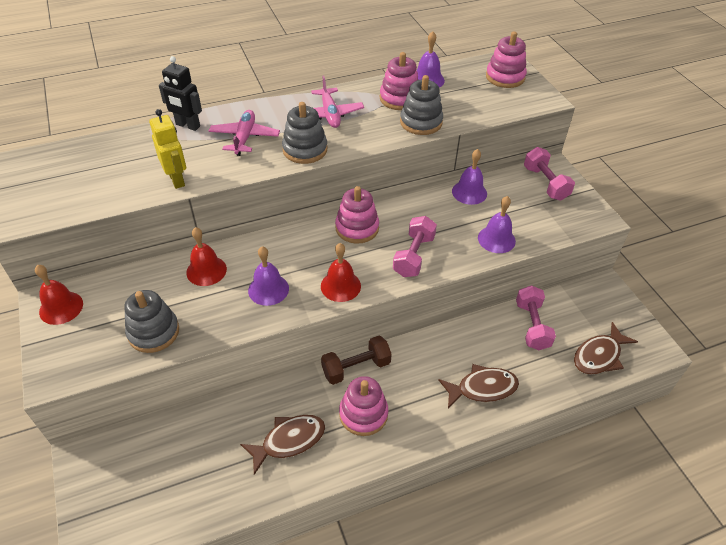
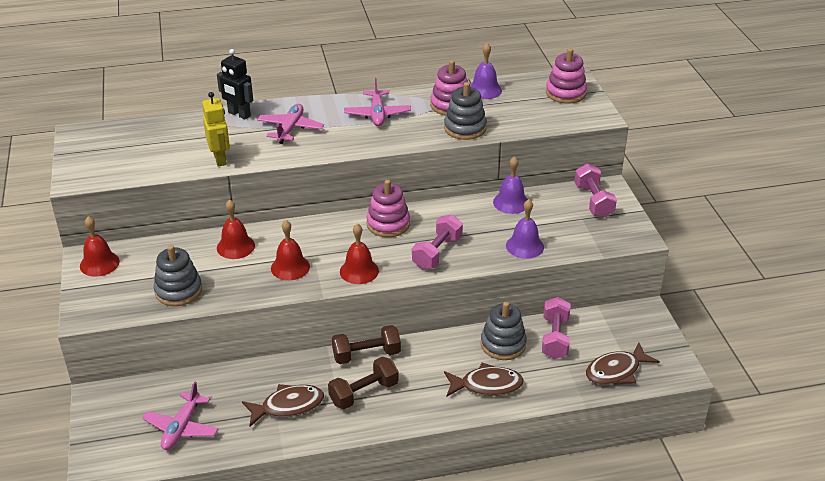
camera: 10 degrees right, 10 degrees down
purple bell [248,246,289,306] -> red bell [271,220,310,280]
grey stacking toy [282,102,327,164] -> grey stacking toy moved to [481,302,527,360]
pink stacking toy [339,376,388,436] -> brown dumbbell [328,357,398,409]
none -> pink plane [142,382,219,450]

